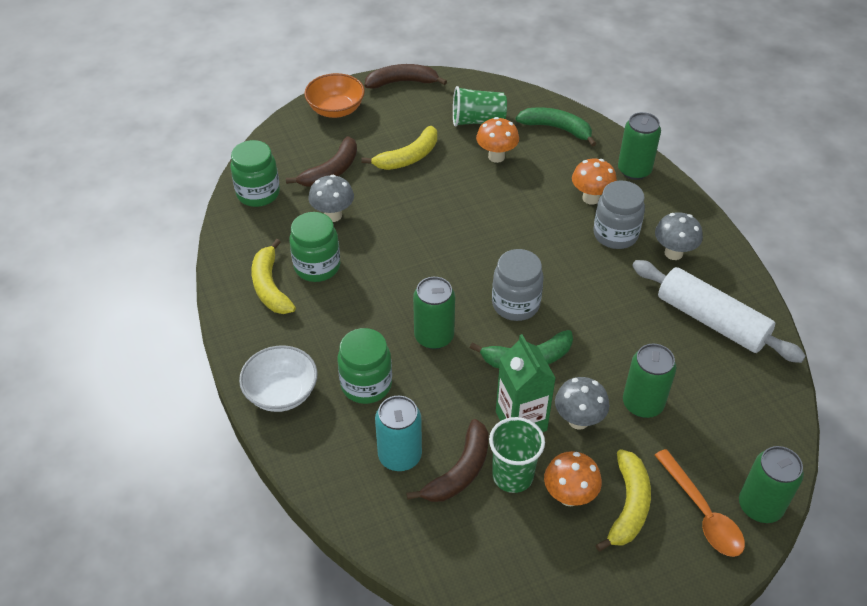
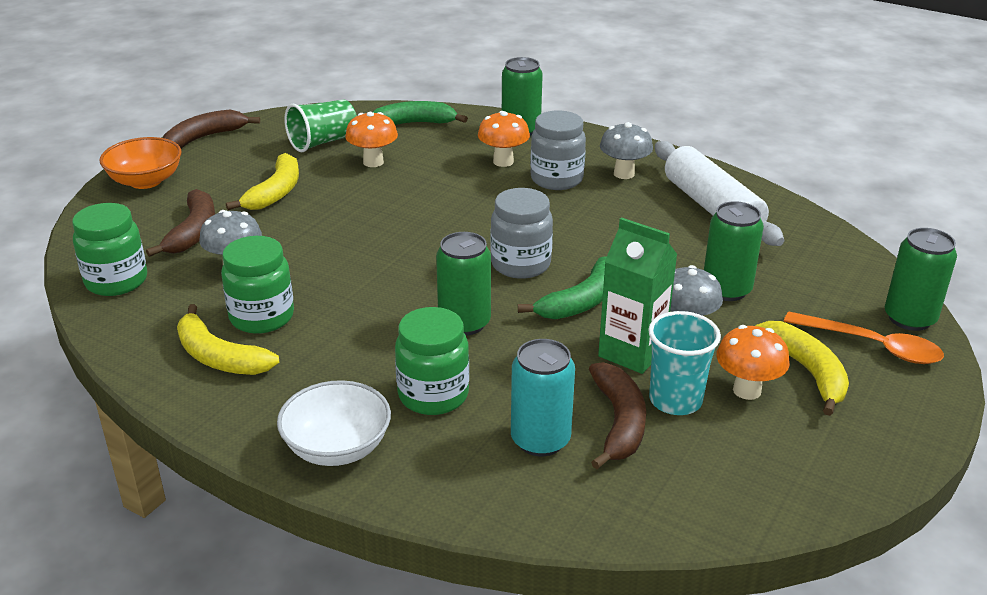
camera: 35 degrees left, 15 degrees down
green cup [489,417,545,493] -> turquoise cup [648,311,721,415]
white rolling pin [632,260,806,363] -> white rolling pin turned 60 degrees clockwise [655,141,784,246]

